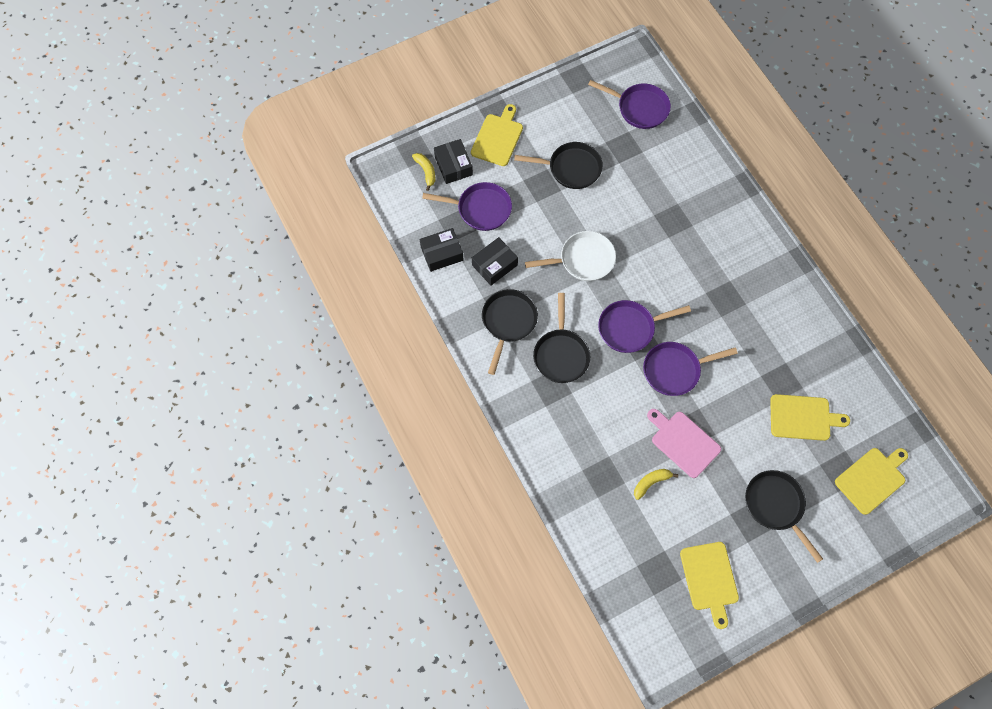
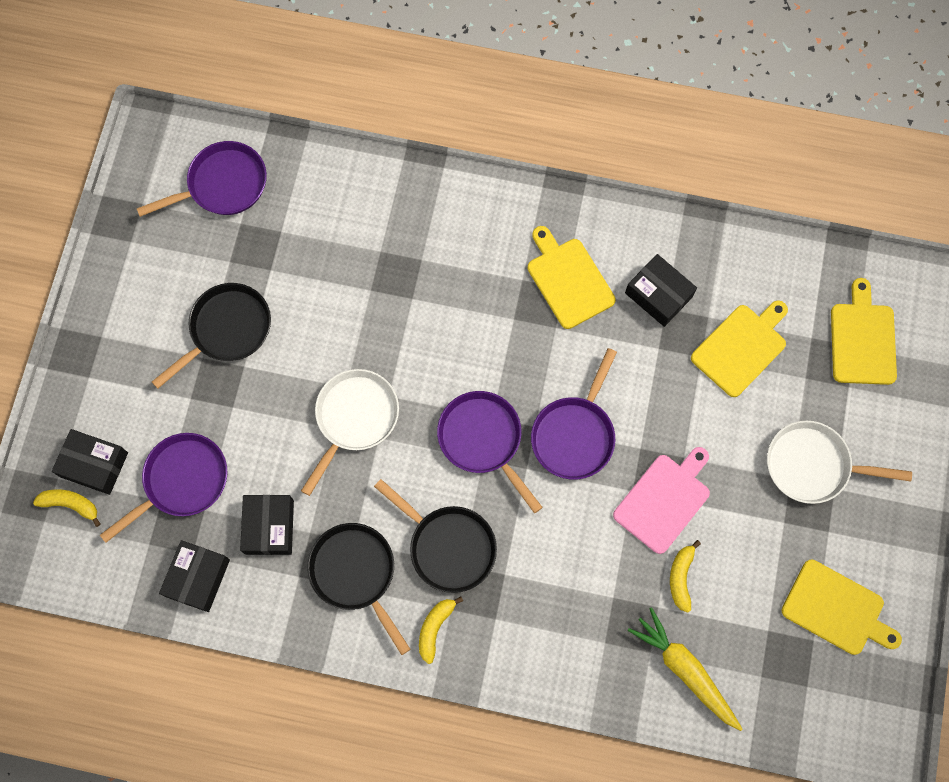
camera: 50 degrees left, 5 degrees up
yellow cutting board [471,104,523,166] -> yellow cutting board moved to [528,226,616,329]
purple pan [598,300,691,353] -> purple pan turned 120 degrees clockwise [437,391,543,513]
pink cutting board [647,409,721,478] -> pink cutting board turned 135 degrees clockwise [613,447,710,554]
black pan [745,470,823,563] -> white pan [767,421,912,504]
none -> yellow banana [419,596,463,664]
none -> black box [625,254,697,327]
none -> yellow carrot [628,607,742,731]

